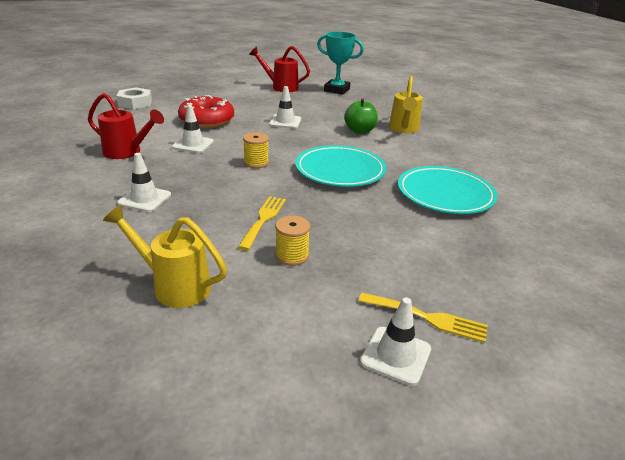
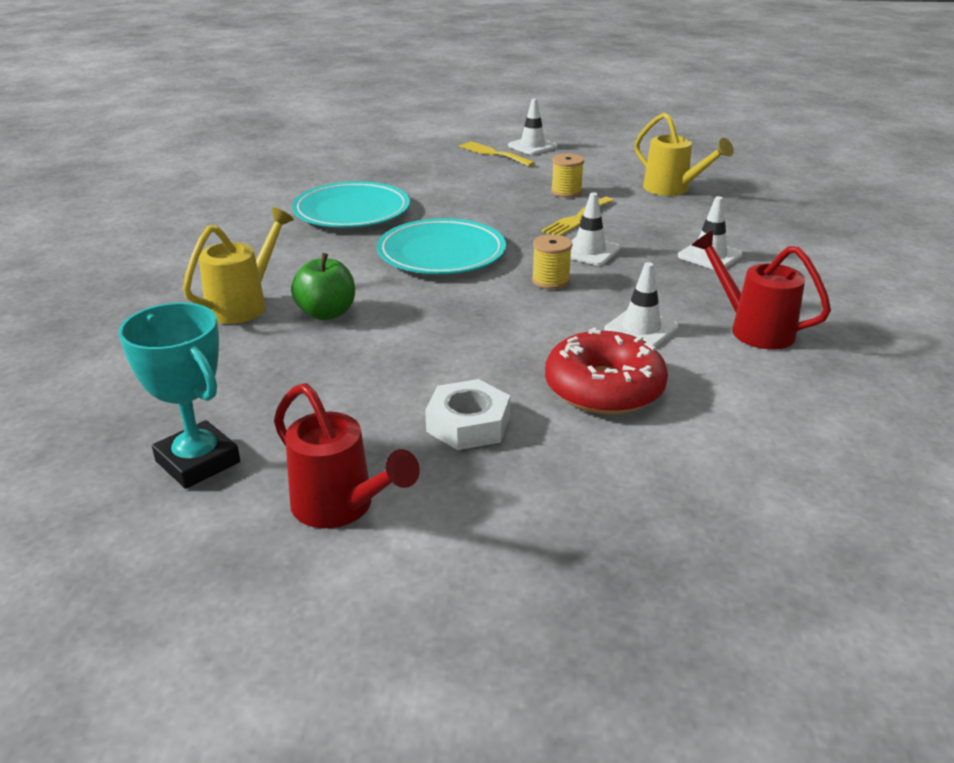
camera: 155 degrees left, 0 degrees up
white nut [117,87,152,109] -> white nut moved to [425,379,510,450]
white traffic cone [269,86,301,128] -> white traffic cone moved to [570,192,620,265]

